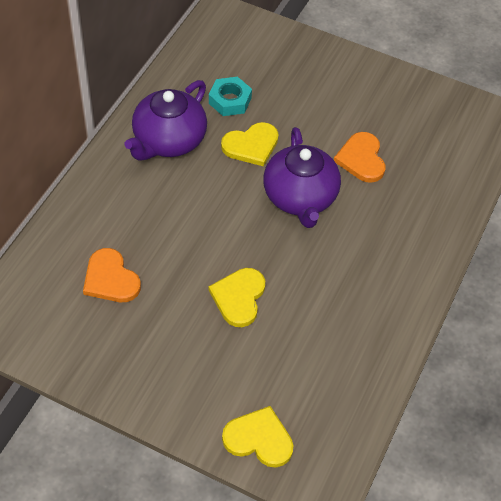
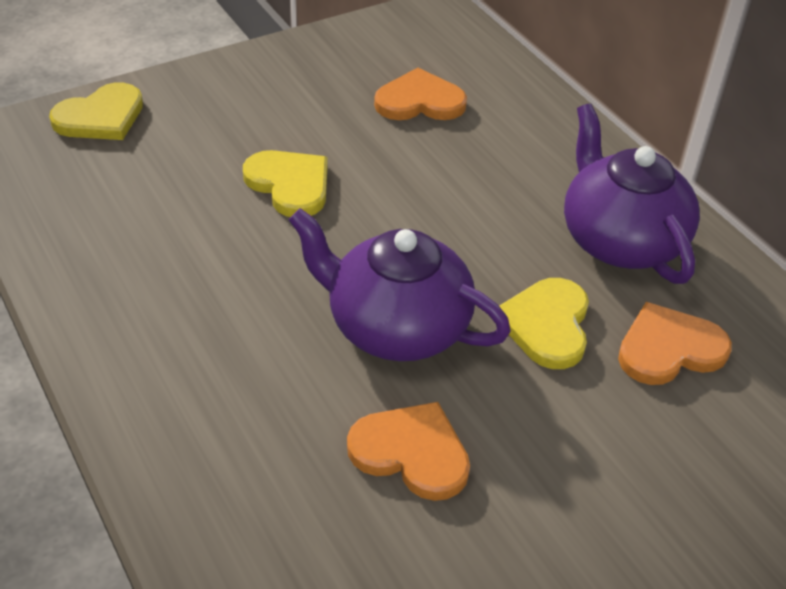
camera: 125 degrees right, 10 degrees down
turquoise nut [209,77,252,116] -> orange heart [618,302,732,385]

